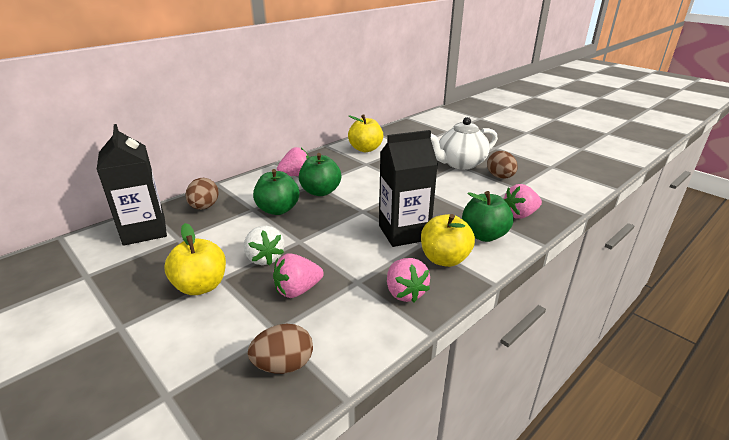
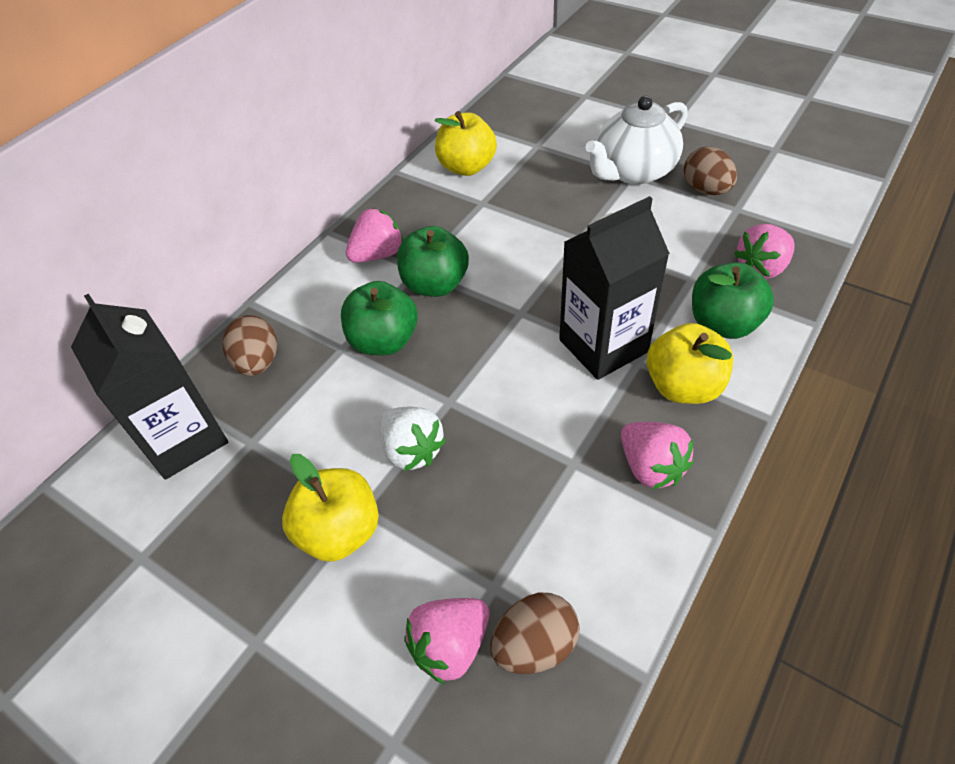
camera: 10 degrees left, 20 degrees up
pink strawberry [273,253,324,298] -> pink strawberry moved to [404,598,490,685]

